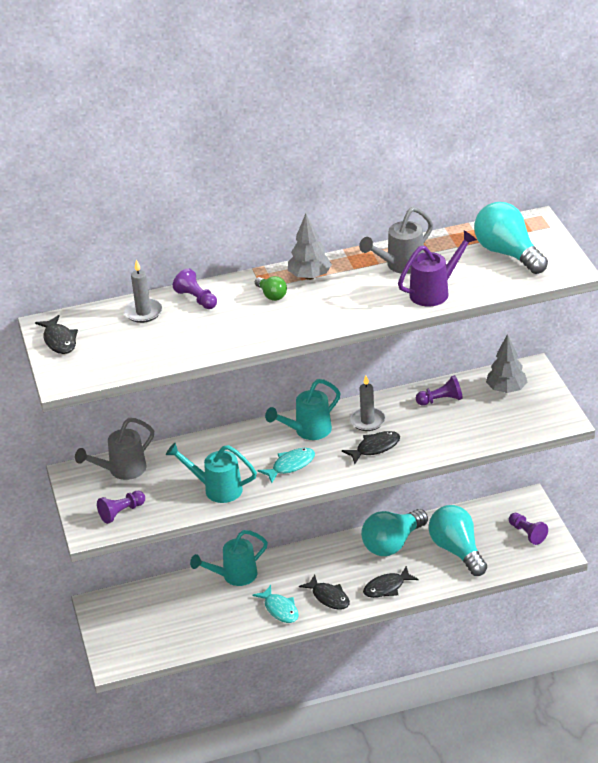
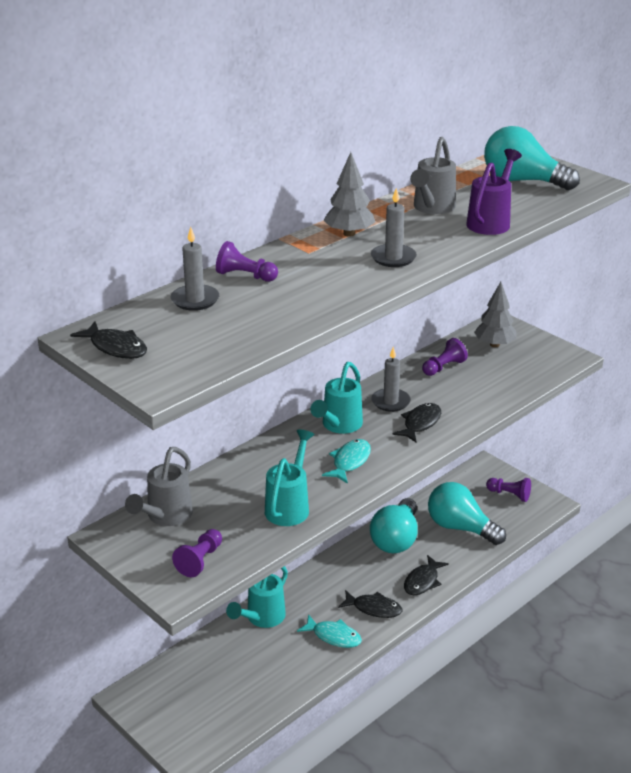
camera: 30 degrees left, 5 degrees down
turquoise watering can [166,443,257,503] -> turquoise watering can turned 120 degrees clockwise [265,429,315,526]
green light bulb [255,276,287,301] -> none
none -> grey candle [371,188,417,267]

